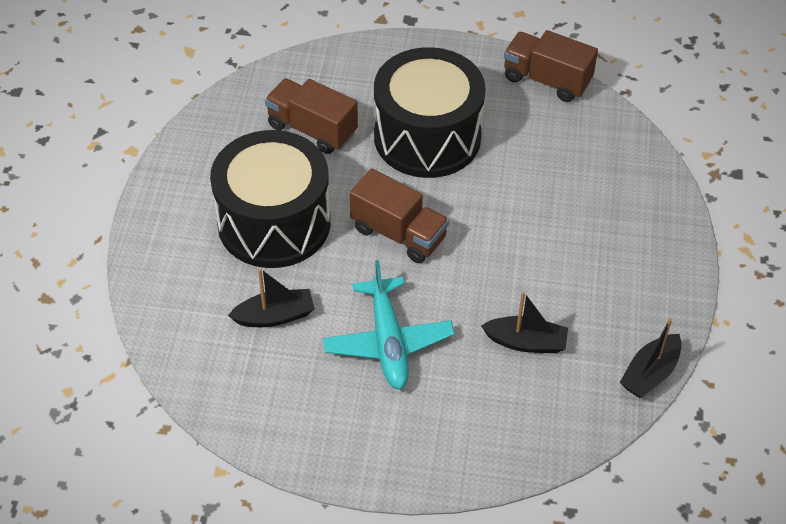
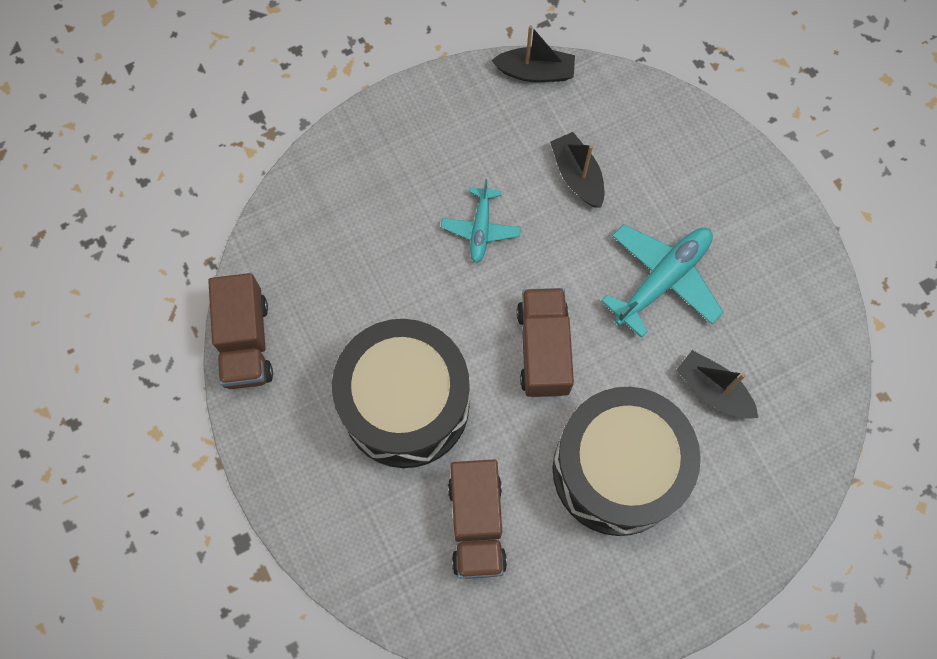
camera: 125 degrees left, 20 degrees up
none -> turquoise plane [441,179,521,263]

